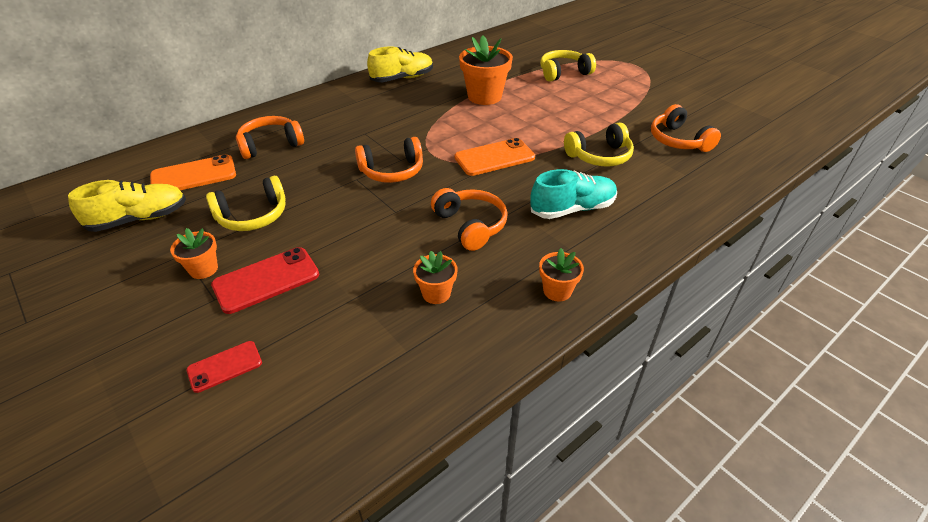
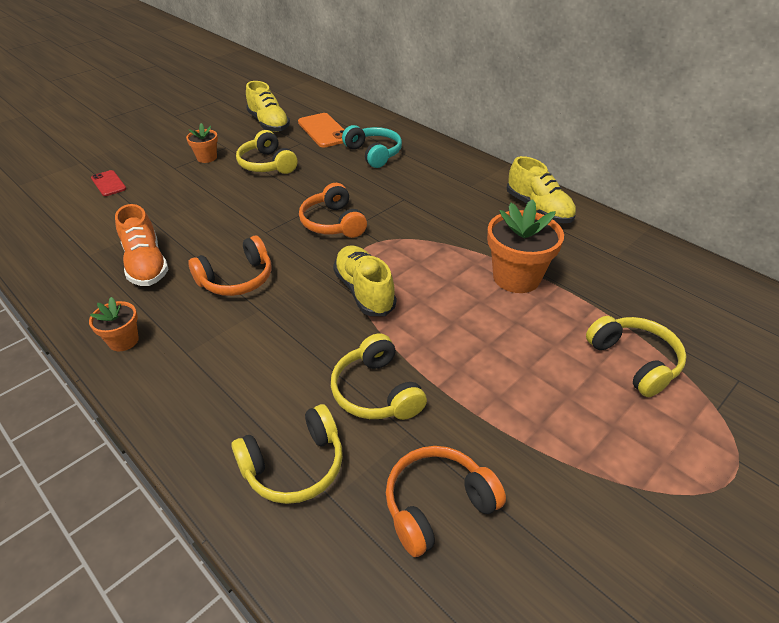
camera: 85 degrees right, 0 degrees up
red phone [211,247,319,314] -> none
orange headphones [236,116,304,159] -> turquoise headphones [342,125,402,168]
orange flower pot [413,251,457,304] -> orange shoe [115,204,169,286]
orange phone [455,138,535,176] -> yellow shoe [333,245,396,316]
turquoise shoe [530,169,617,219] -> none
none -> yellow headphones [231,404,343,504]

